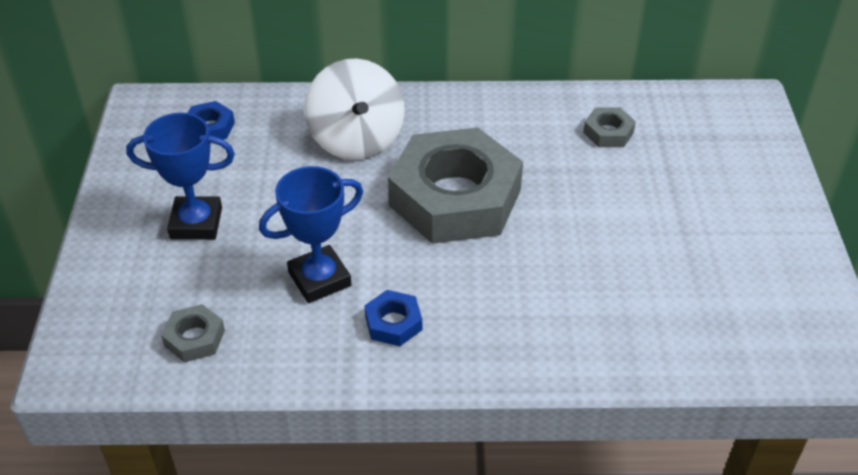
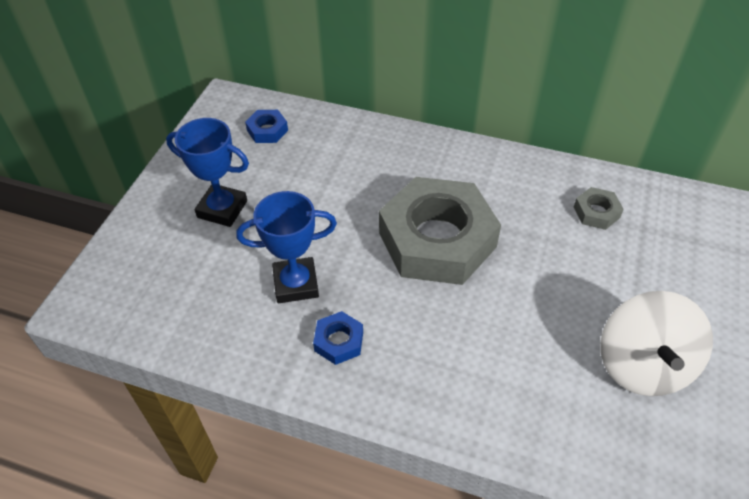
camera: 20 degrees right, 5 degrees up
grey nut [161,304,225,363] -> none
white spinning top [304,58,405,160] -> white spinning top moved to [600,291,713,396]

